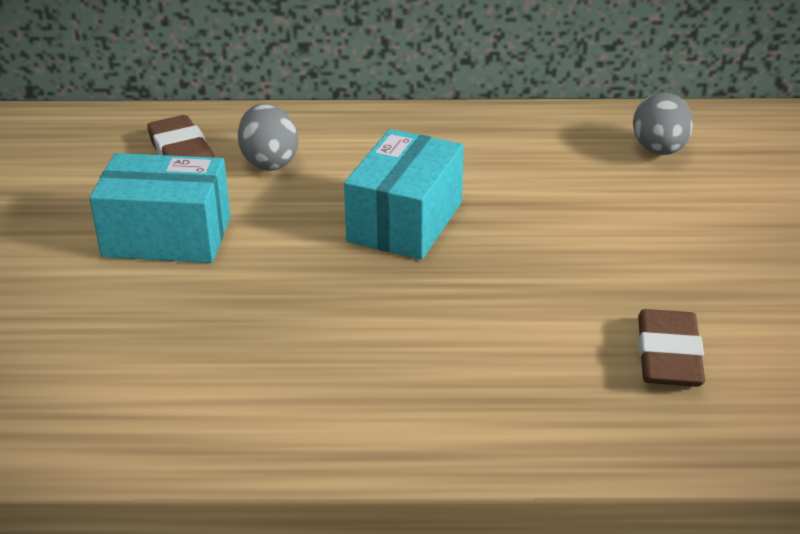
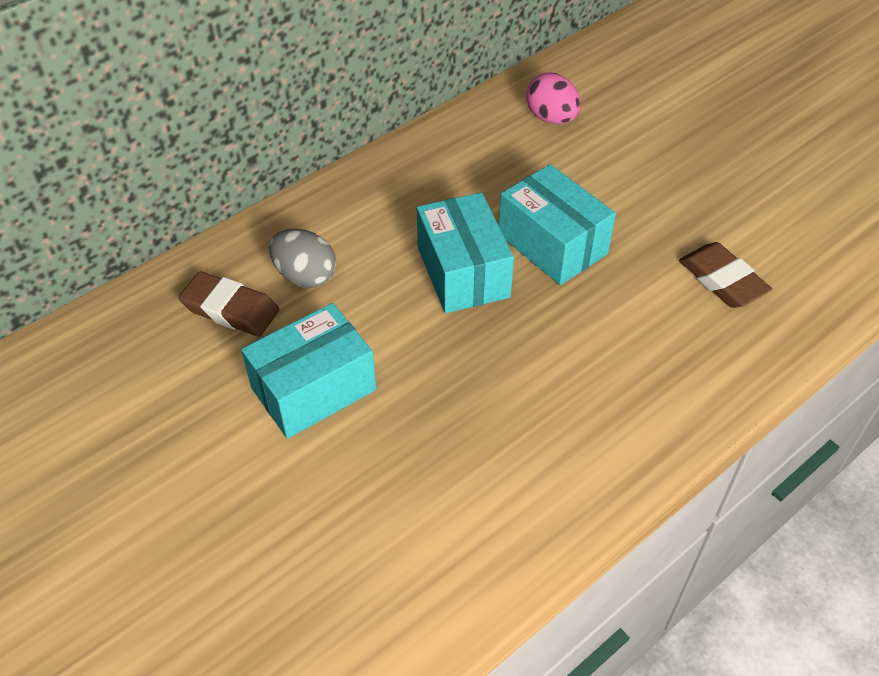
camera: 40 degrees left, 15 degrees up
grey egg [633,92,693,155] -> pink egg [526,73,581,124]
none -> turquoise box [499,164,616,285]

